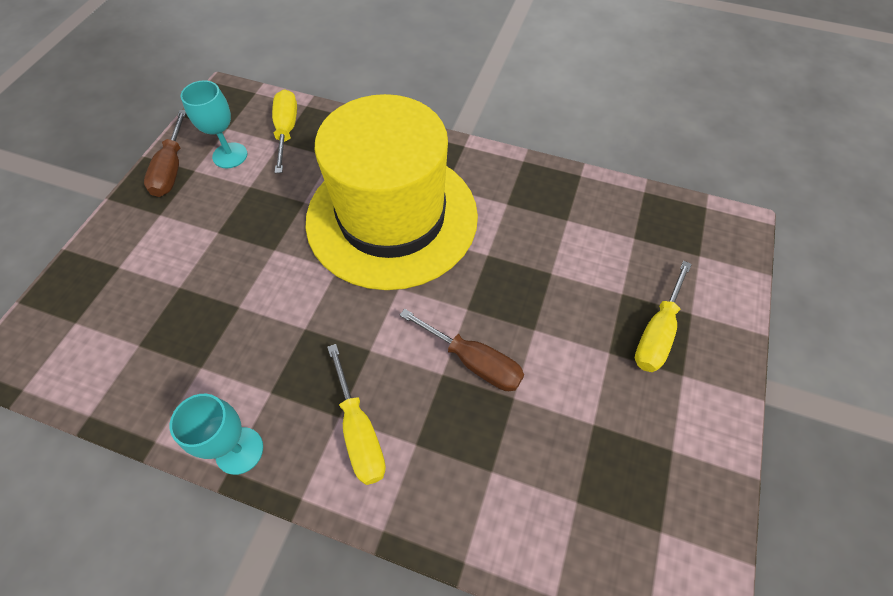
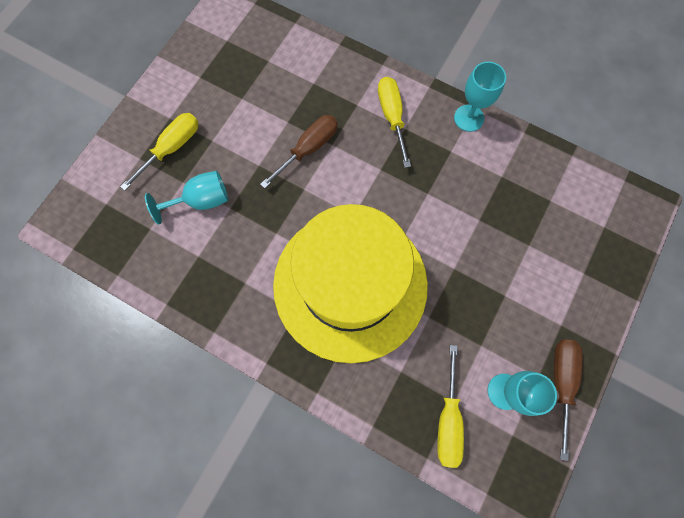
camera: 170 degrees left, 15 degrees up
brown screwdriver [399,309,524,391] -> brown screwdriver turned 90 degrees clockwise [260,115,338,188]
none -> turquoise goblet [145,171,229,225]

